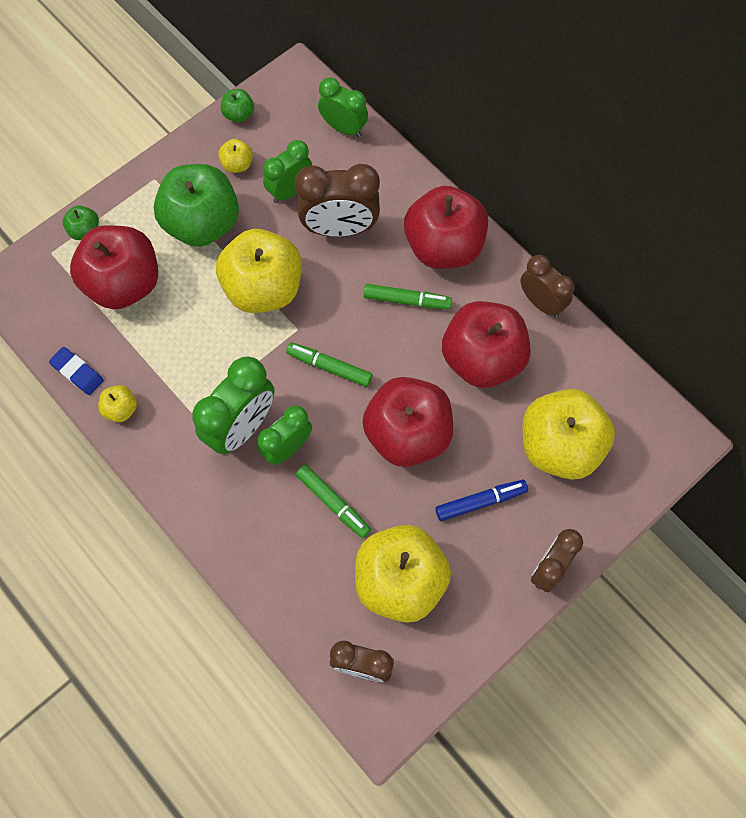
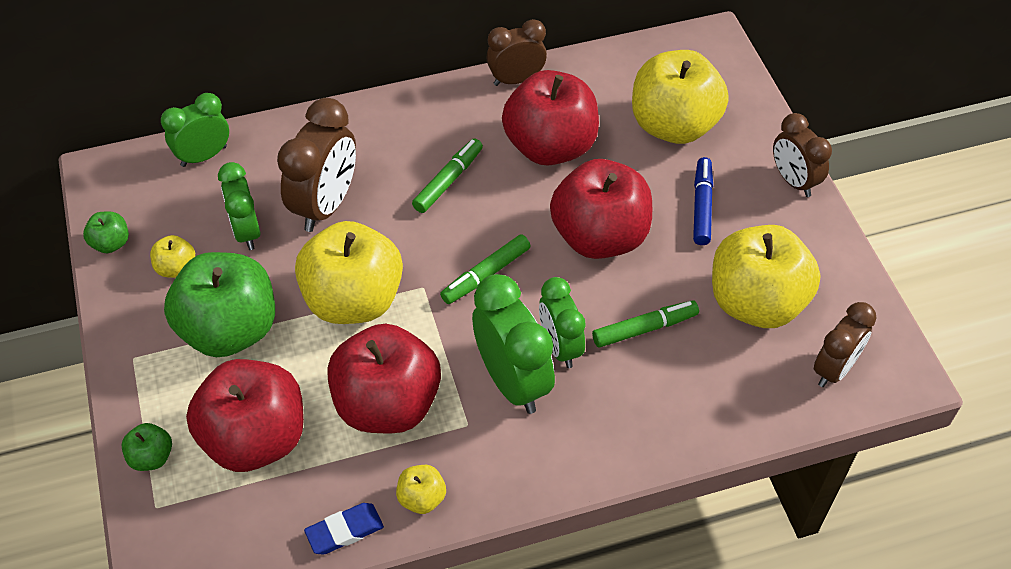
camera: 65 degrees left, 15 degrees down
red apple [404,186,488,269] -> red apple moved to [327,324,441,433]

